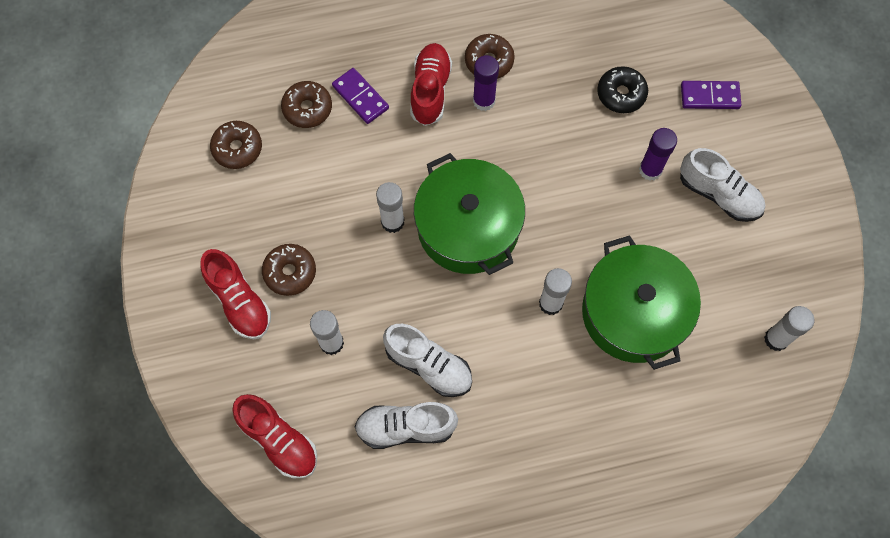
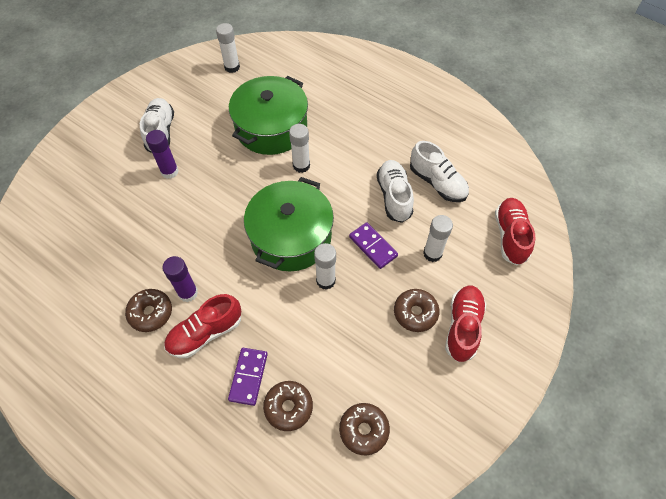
camera: 130 degrees left, 10 degrees down
black donut [597,66,648,113] -> none
purple domino [681,81,741,109] -> purple domino moved to [349,222,398,269]

